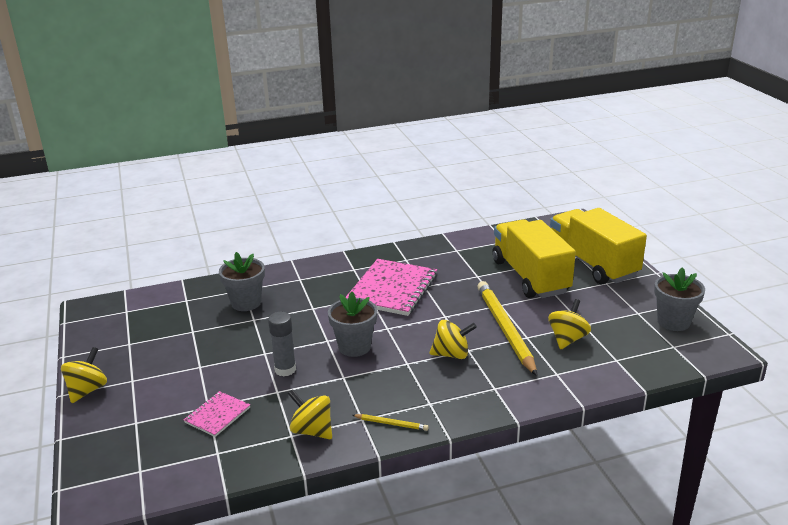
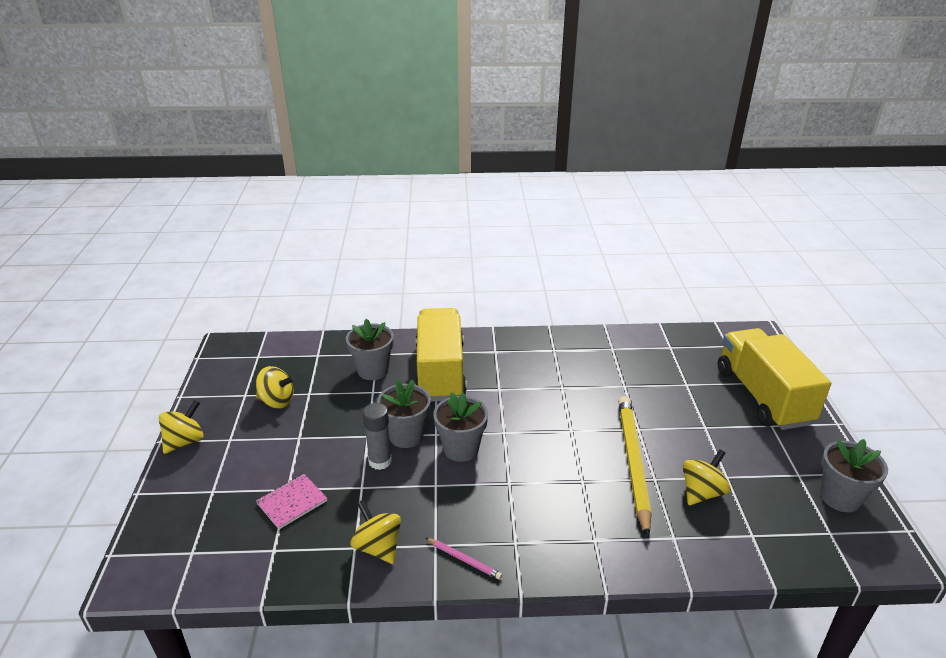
camera: 15 degrees right, 5 degrees up
pink notebook [345,259,437,316] -> none
yellow pencil [352,414,429,431] -> pink pencil [426,538,502,580]
yellow spinning top [429,320,477,359] -> yellow spinning top moved to [256,366,295,408]
yellow truck [492,219,576,298] -> yellow truck moved to [415,308,467,402]
none -> grey flower pot [377,380,431,448]

